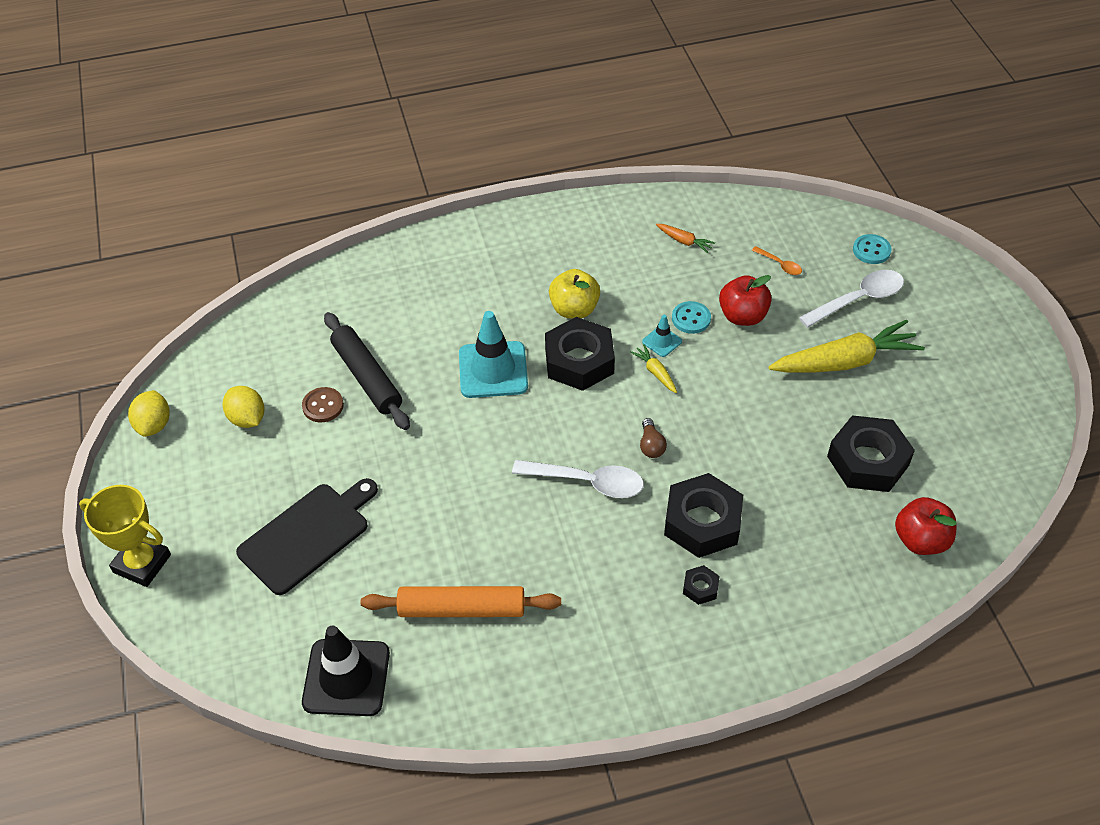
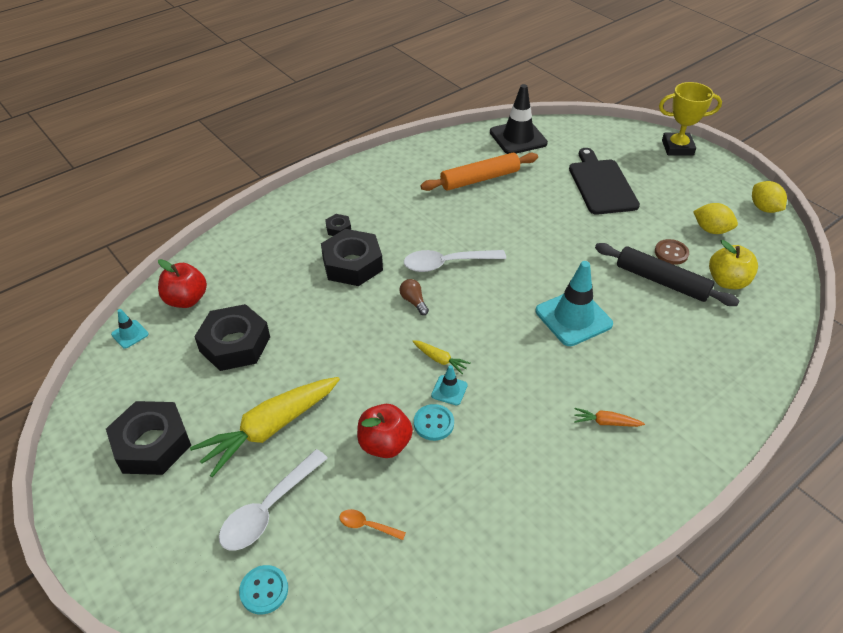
camera: 155 degrees right, 5 degrees down
black cutting board [236,478,378,595] -> black cutting board turned 150 degrees clockwise [569,148,640,215]
black nut [545,317,615,391] -> black nut moved to [106,401,191,475]
yellow apple [549,269,600,319] -> yellow apple moved to [709,240,758,289]
orange carrot [656,224,715,253] -> orange carrot moved to [574,408,645,427]
none -> turquoise traffic cone [111,309,149,349]

